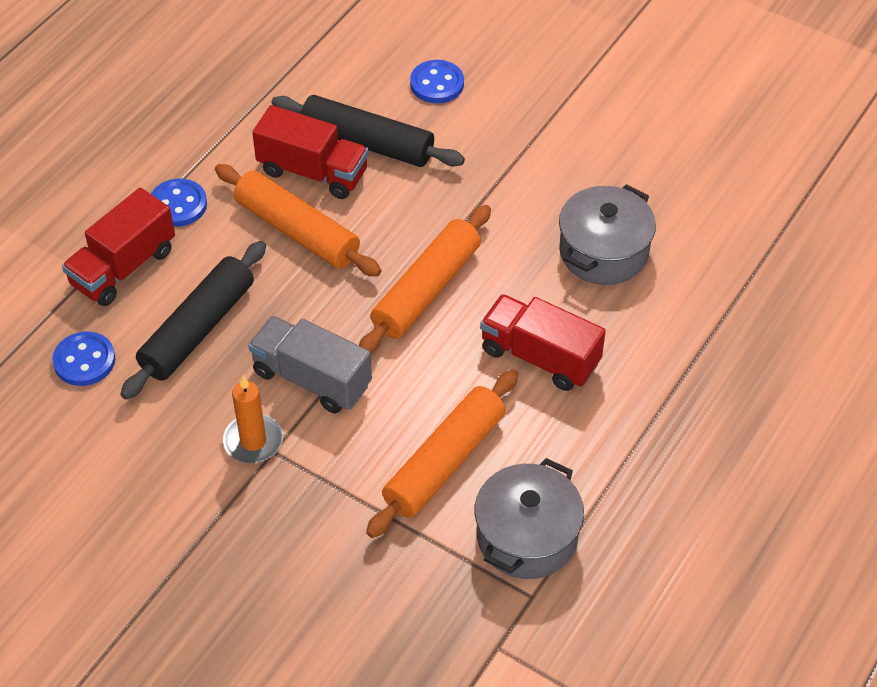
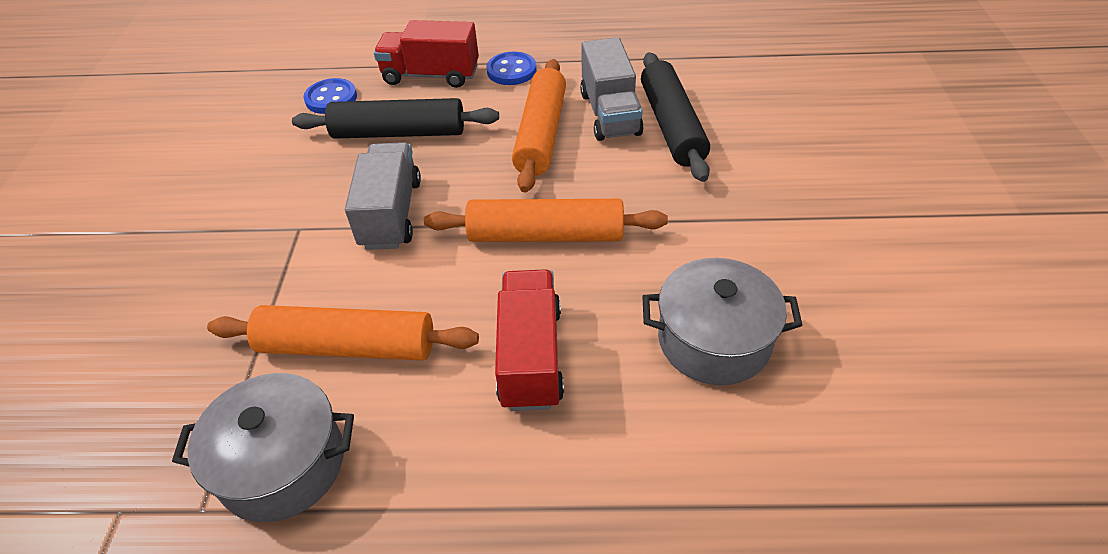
camera: 60 degrees right, 5 degrees down
orange candle [223,376,283,463] -> none
red truck [252,105,369,199] -> grey truck [580,37,644,141]
blue button [410,60,464,103] -> none

